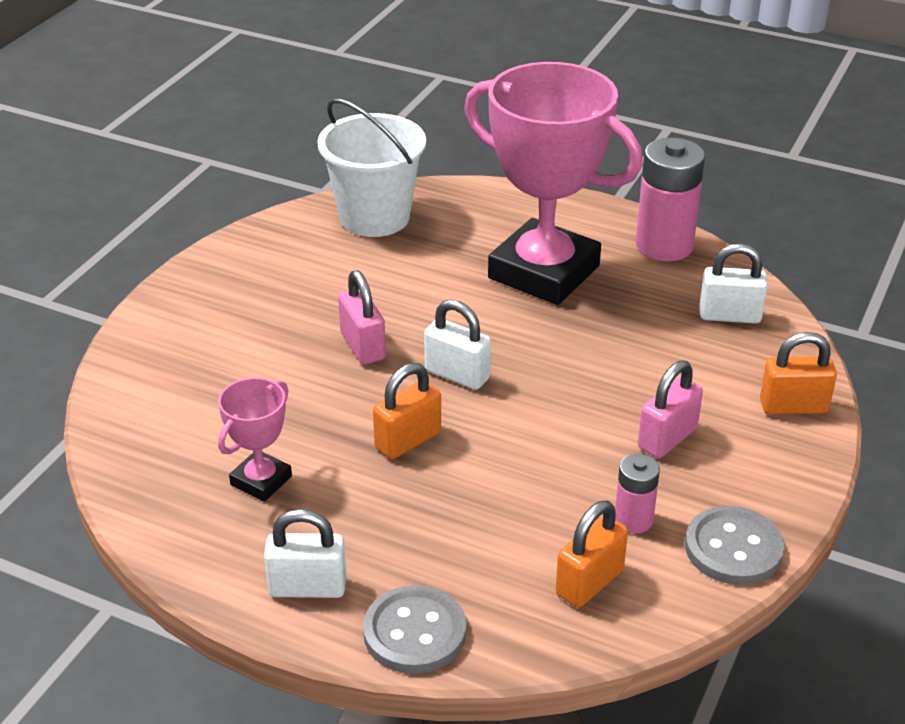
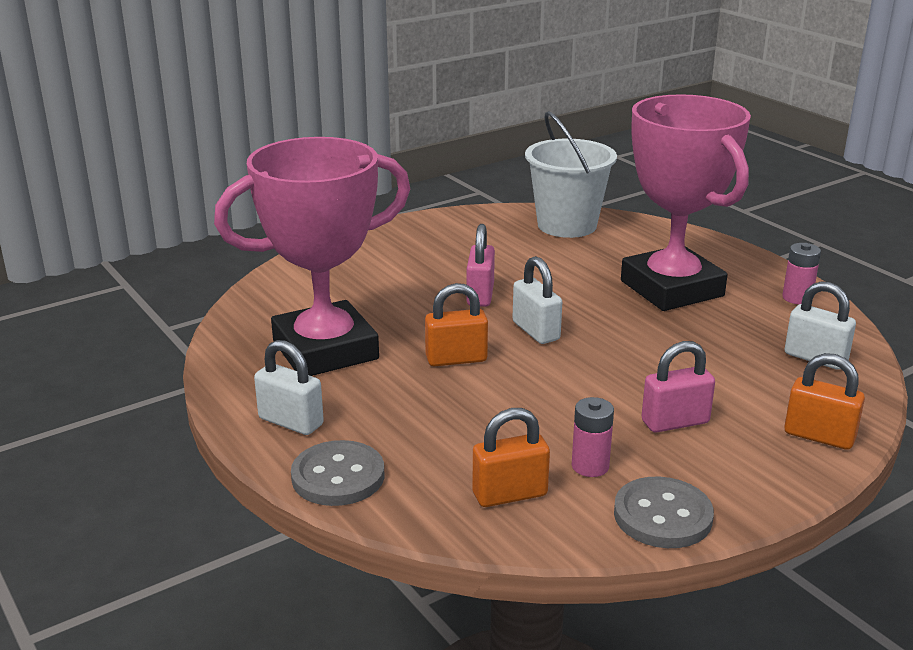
camera: 30 degrees right, 10 degrees down
pink trophy [218,378,292,502] -> pink trophy [214,137,410,376], size x2.23
pink battery [636,138,705,261] -> pink battery [782,243,821,304], size x0.54

